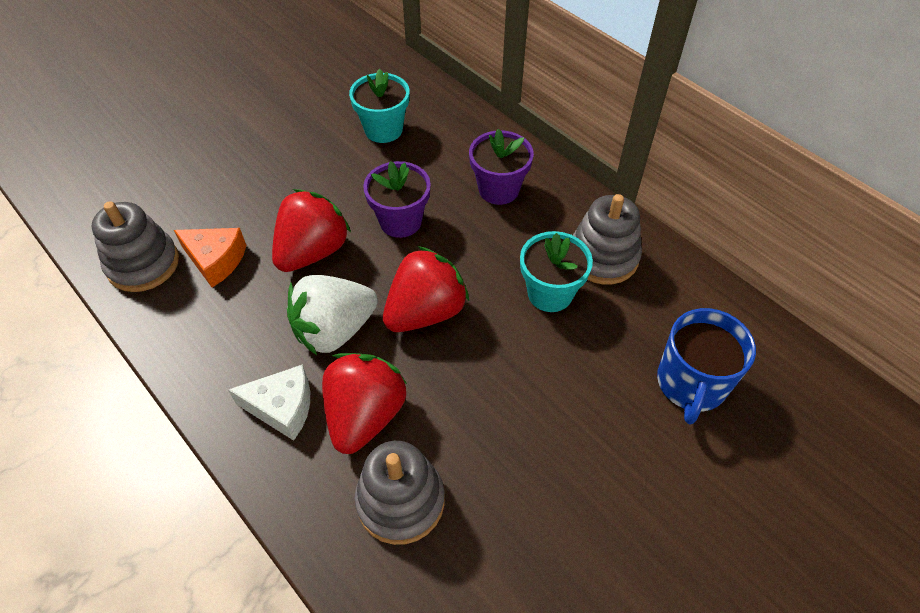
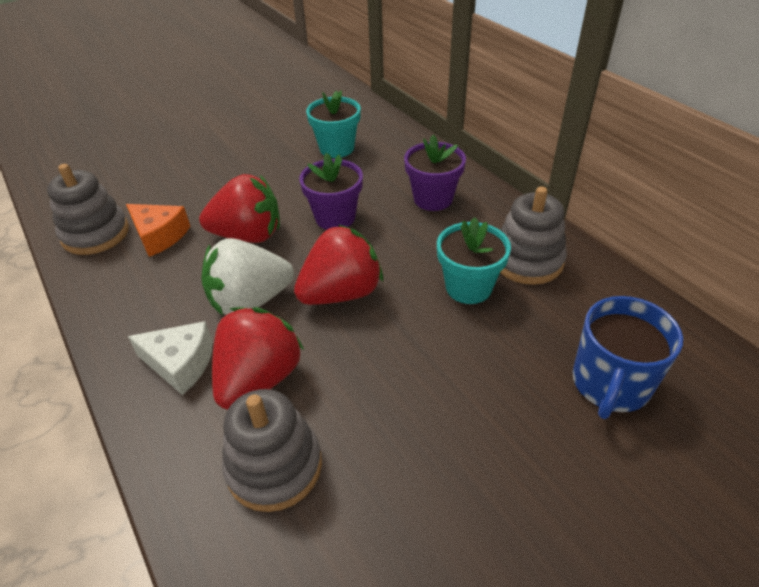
camera: 10 degrees right, 10 degrees down
red strawberry [272,189,351,272] -> red strawberry turned 45 degrees clockwise [199,174,280,243]

